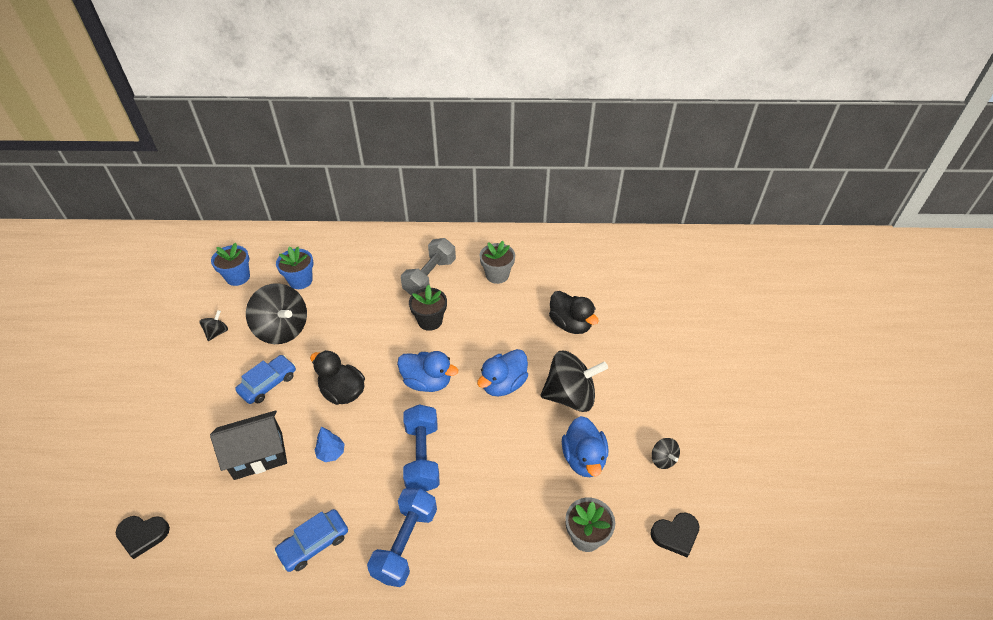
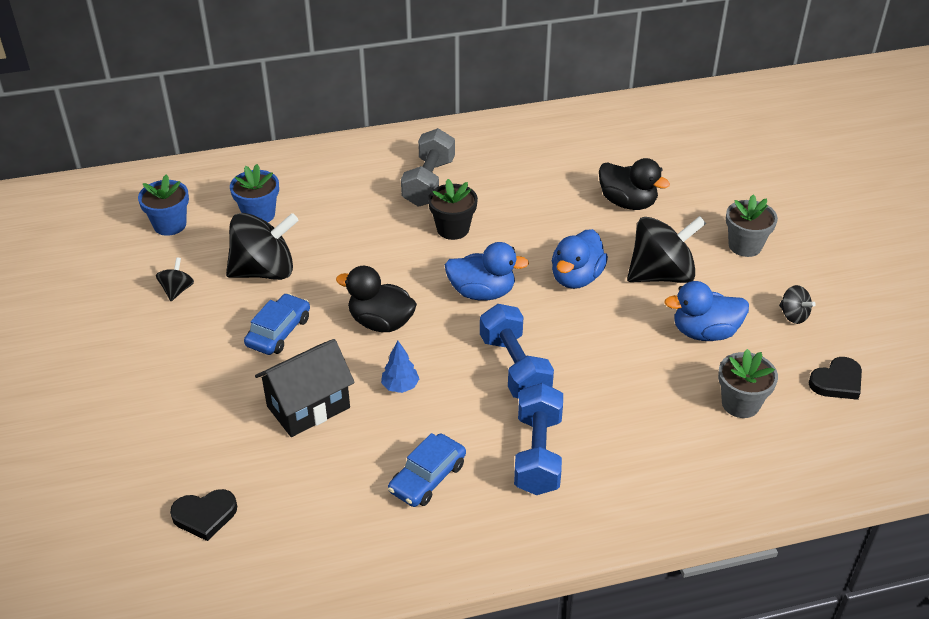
camera: 15 degrees left, 5 degrees down
black spinning top [246,283,307,344] -> black spinning top turned 45 degrees counterclockwise [226,213,299,280]
grey flower pot [479,241,515,284] -> grey flower pot moved to [726,194,778,257]
blue duck [562,416,608,477] -> blue duck turned 105 degrees clockwise [664,281,749,341]

